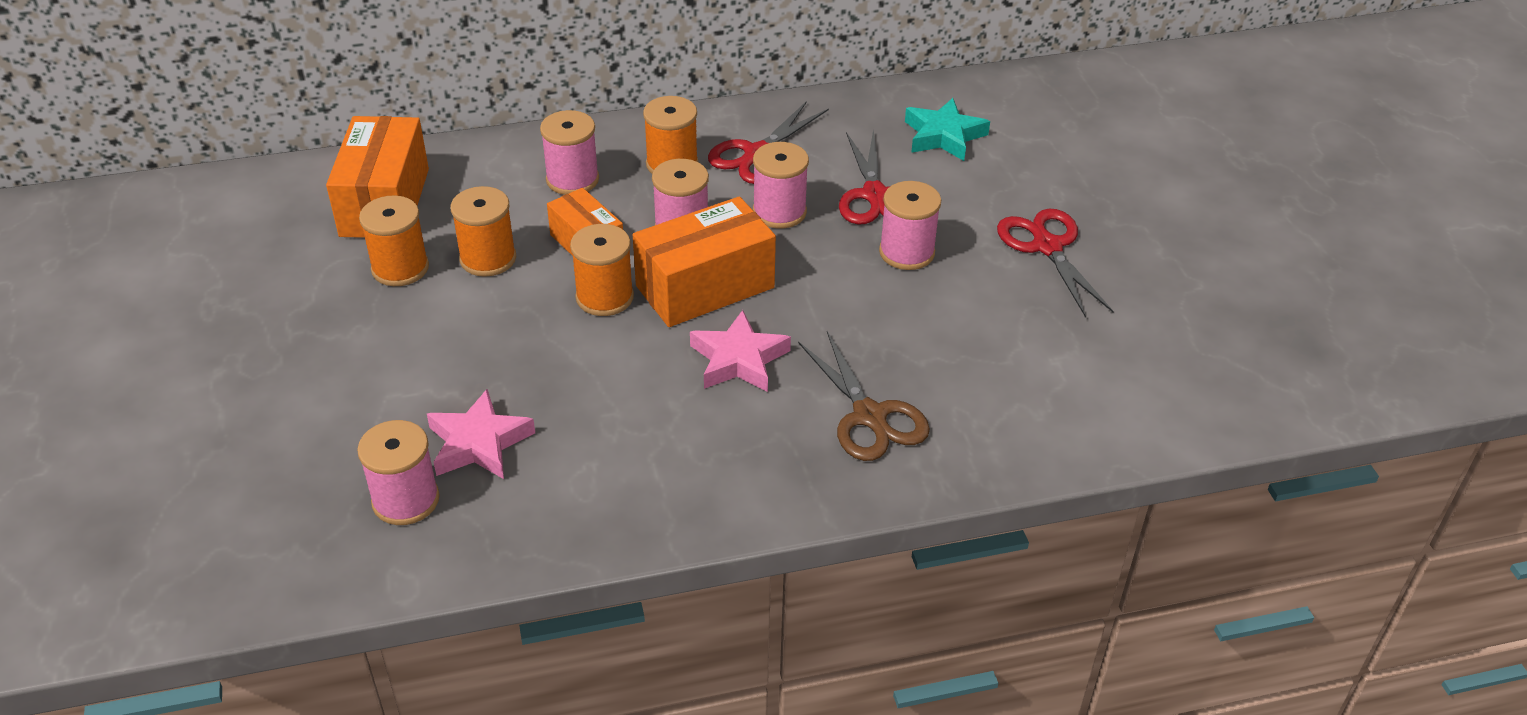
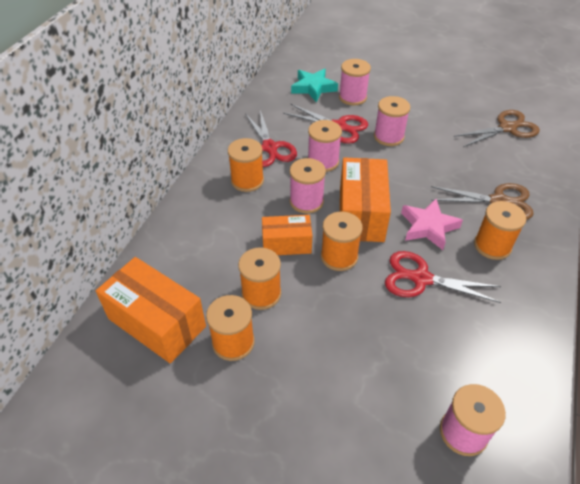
camera: 55 degrees left, 5 degrees up
pink star [427,389,535,479] -> none
pink spool [540,110,599,195] -> pink spool moved to [339,59,371,105]
red scissors [997,209,1114,318] -> red scissors moved to [385,251,501,303]
none -> brown scissors [454,110,540,147]
none -> orange spool [474,201,526,260]

